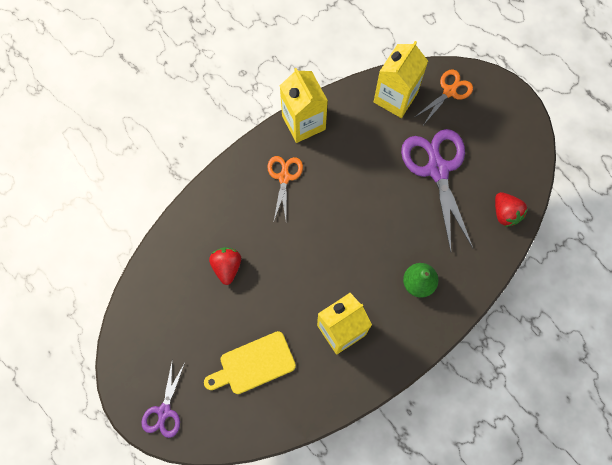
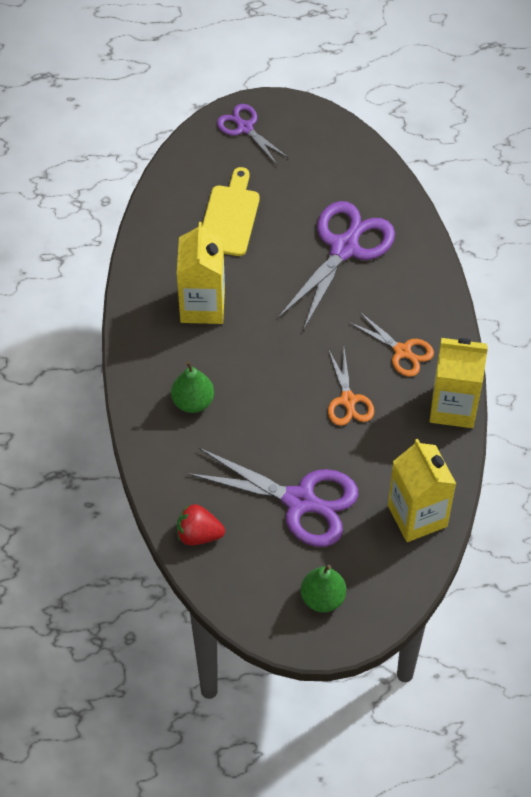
camera: 125 degrees right, 15 degrees down
red strawberry [209,247,241,285] -> purple scissors [278,201,395,331]
orange scissors [415,70,473,124] -> orange scissors moved to [328,349,374,426]
none -> green pear [301,565,346,613]

